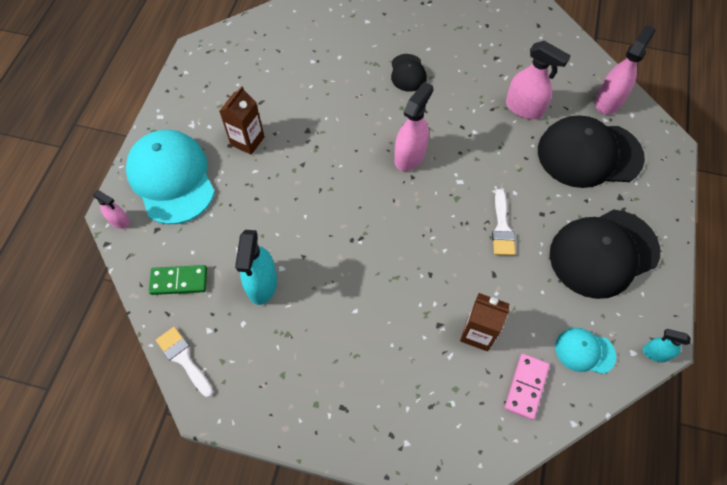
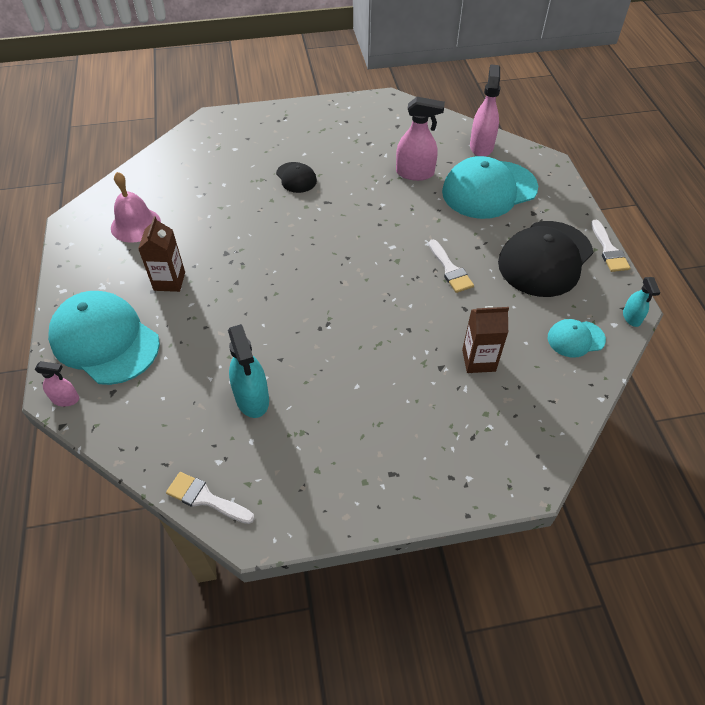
camera: 25 degrees left, 10 degrees down
green domino [149,265,207,295] -> none
pink spray bottle [394,82,433,171] -> none
pink domino [505,354,550,420] -> none
black cap [538,115,645,188] -> turquoise cap [442,156,538,219]
turquoise spray bottle [643,329,691,362] -> turquoise spray bottle turned 90 degrees counterclockwise [623,277,660,327]
none -> pink bell [111,172,161,243]
none -> white brush [591,220,630,272]

